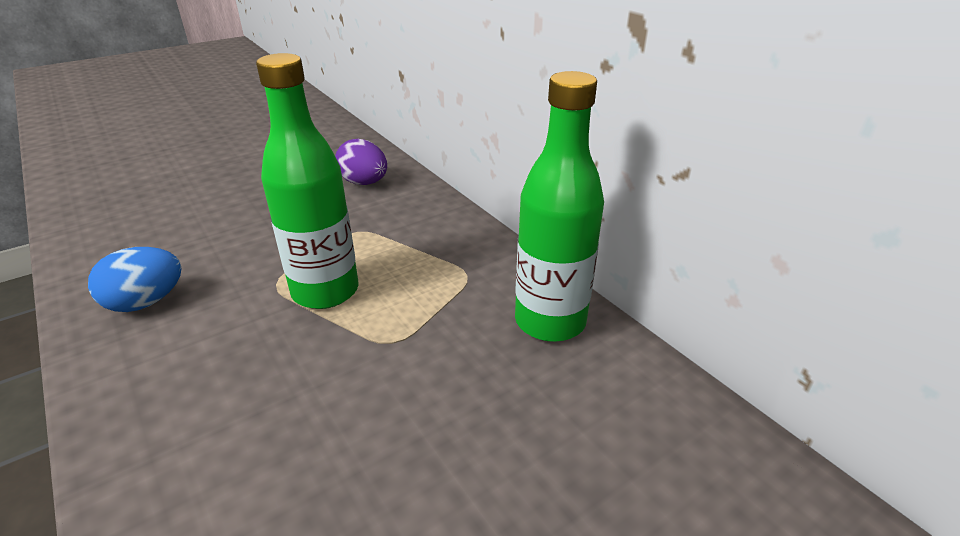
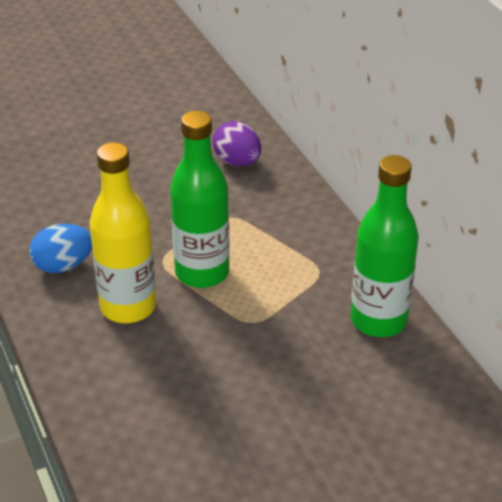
camera: 10 degrees right, 5 degrees up
none -> yellow bottle [89,143,156,323]

